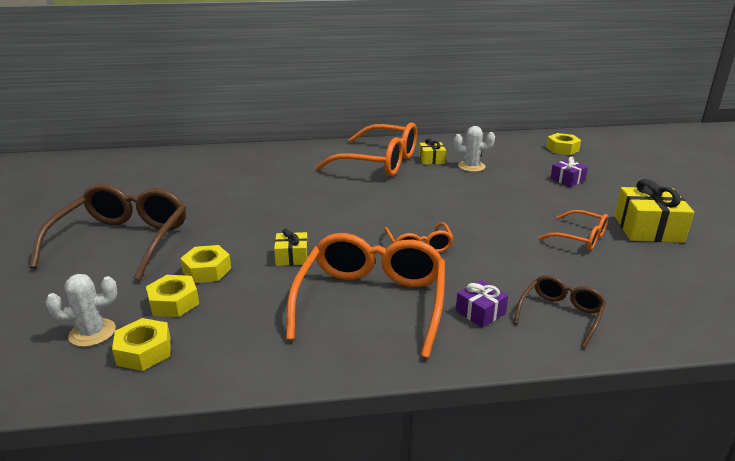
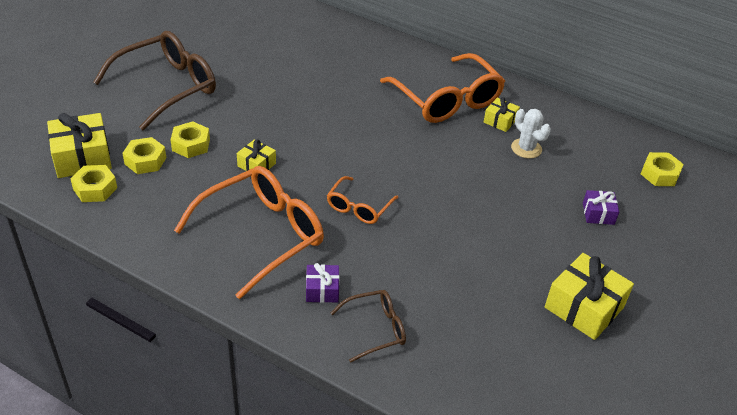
camera: 35 degrees right, 15 degrees up
white cactus [45,274,117,347] -> yellow gift [47,113,112,178]
orange glasses [538,210,608,251] -> none

